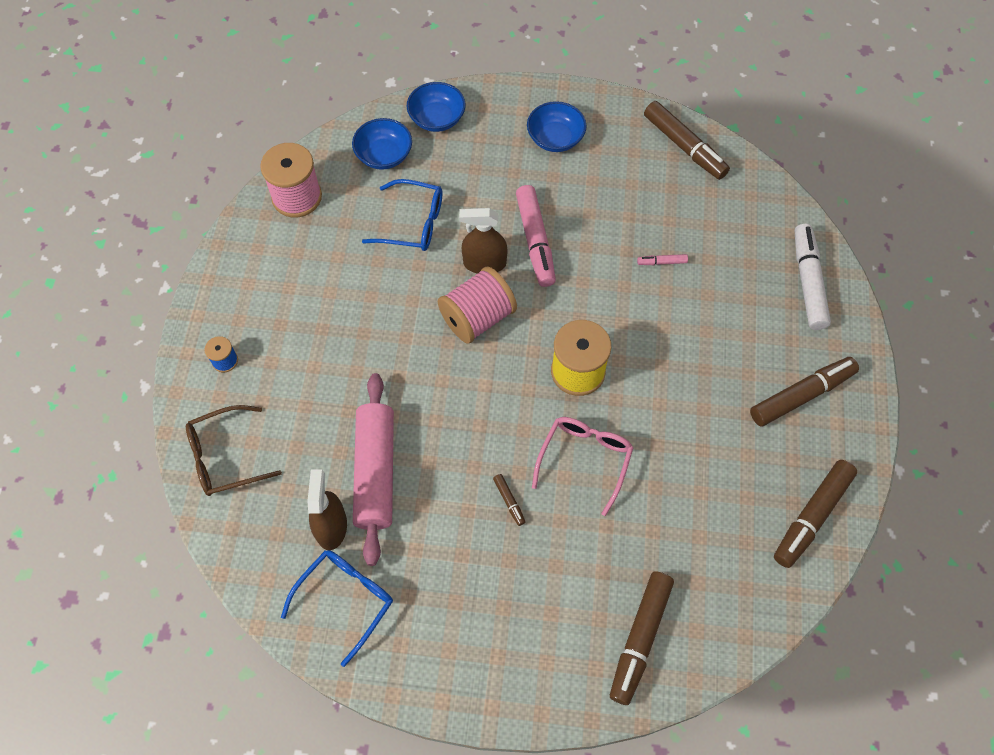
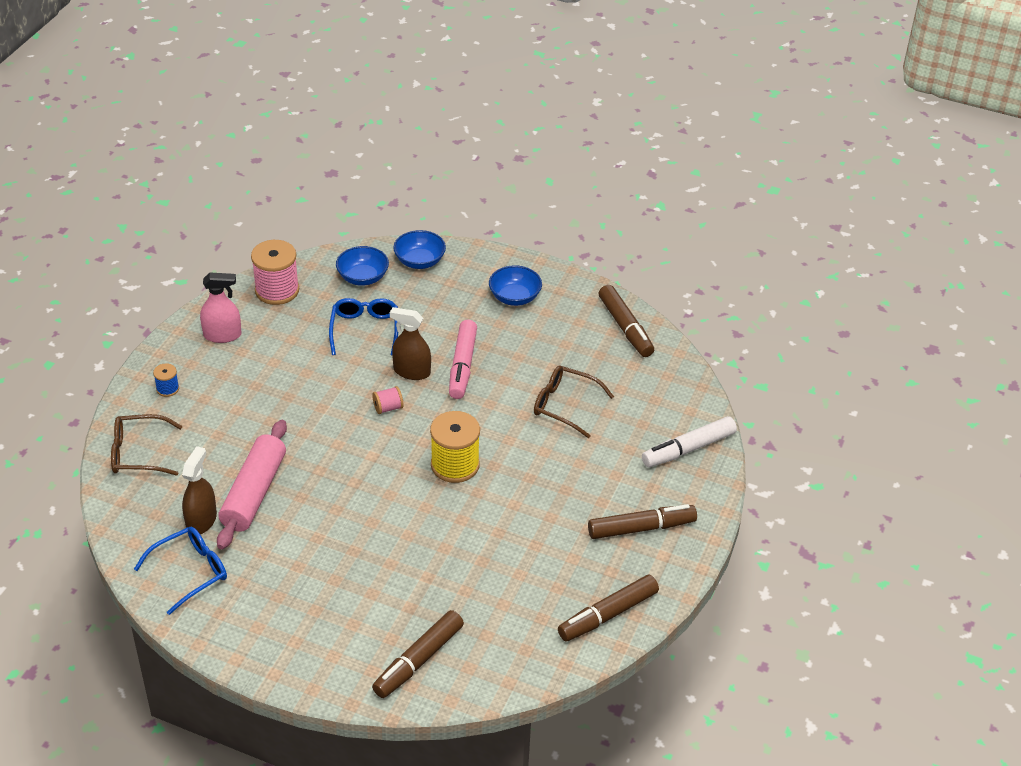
camera: 15 degrees right, 20 degrees down
blue glasses [362,179,442,251] -> blue glasses turned 120 degrees counterclockwise [329,298,398,355]
pink spool [438,266,517,344] -> pink spool [372,386,404,414], size x0.48
brown marker [493,474,526,526] -> none
pink glasses [532,417,633,516] -> none
pink marker [637,254,688,265] -> brown glasses [534,366,614,438]
white marker [795,224,831,330] -> white marker turned 135 degrees counterclockwise [642,416,737,468]
none -> pink spray bottle [200,272,241,343]

